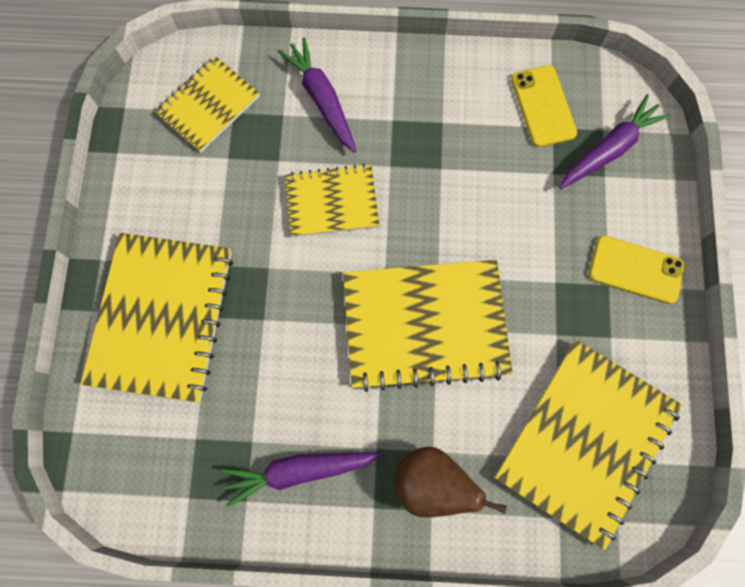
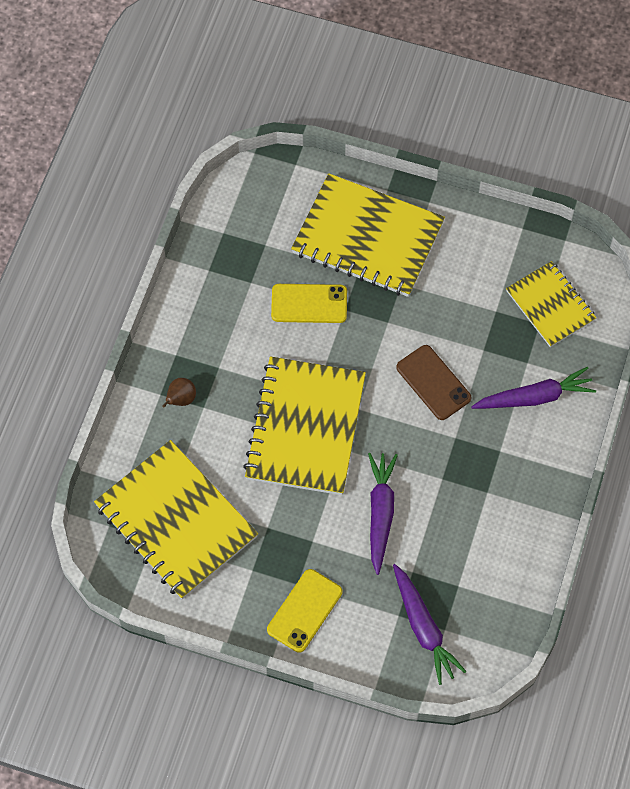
camera: 105 degrees right, 10 degrees down
purple carrot [221,452,381,507] -> purple carrot moved to [368,453,398,575]
yellow notebook [284,164,379,237] -> brown phone [396,345,471,420]
brown pear [394,447,507,518] -> brown pear [162,378,196,408], size x0.55
yellow phone [511,65,577,147] -> yellow phone moved to [271,284,347,323]

